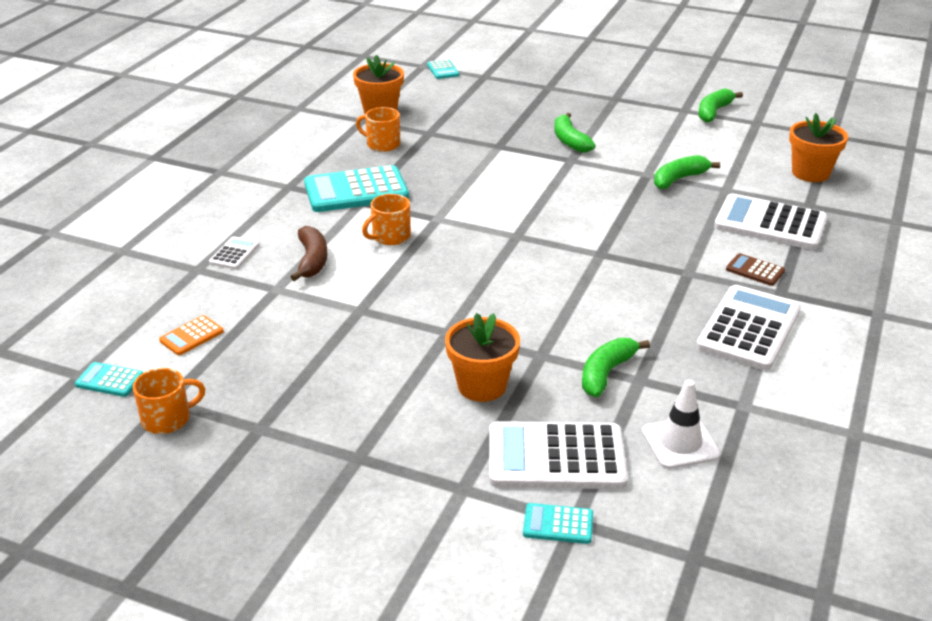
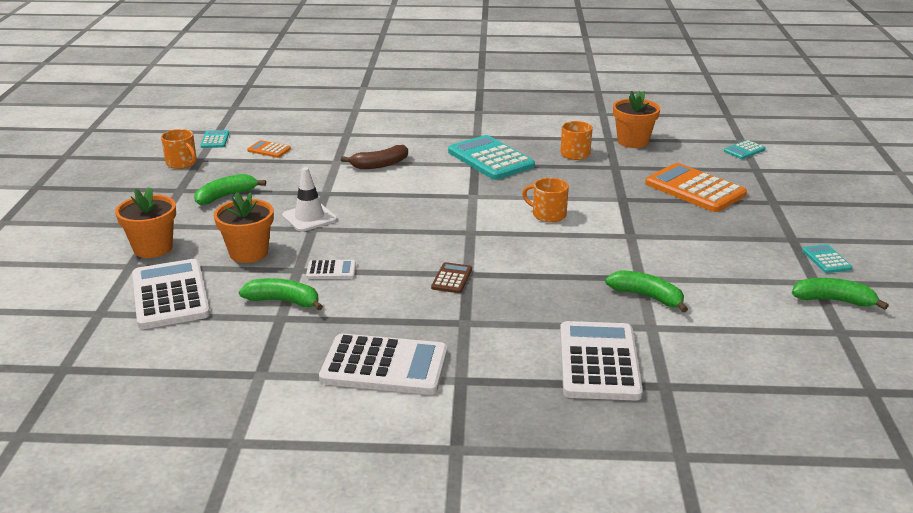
camera: 70 degrees right, 5 degrees down
white calculator [209,236,259,270] -> white calculator moved to [306,260,356,279]
orange mug [362,194,411,245] -> orange mug moved to [522,178,569,222]
turquoise calculator [523,503,593,544] -> turquoise calculator moved to [802,244,852,273]
green banana [554,113,595,153] -> green banana moved to [194,174,266,205]
white traffic cone [642,380,721,469] -> white traffic cone moved to [282,167,337,232]
brown calculator [726,253,785,286] -> brown calculator moved to [431,262,472,293]
orange flower pot [789,113,848,182] -> orange flower pot moved to [115,187,176,258]
none -> orange calculator [645,163,747,212]

